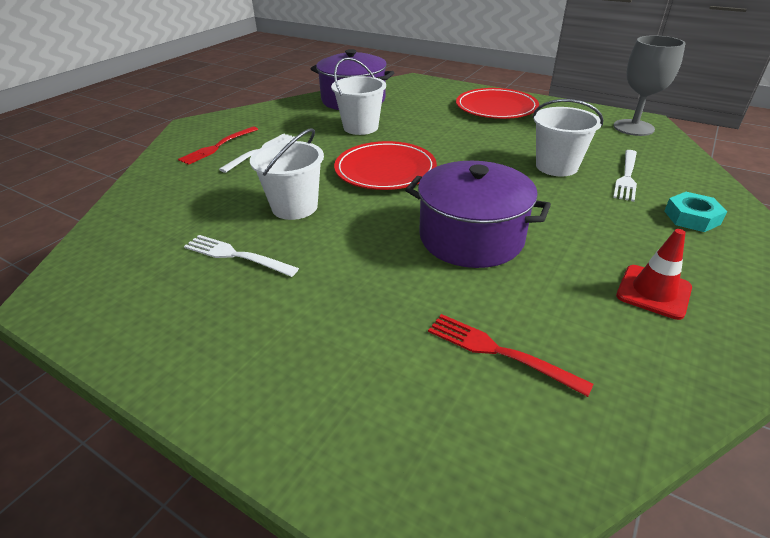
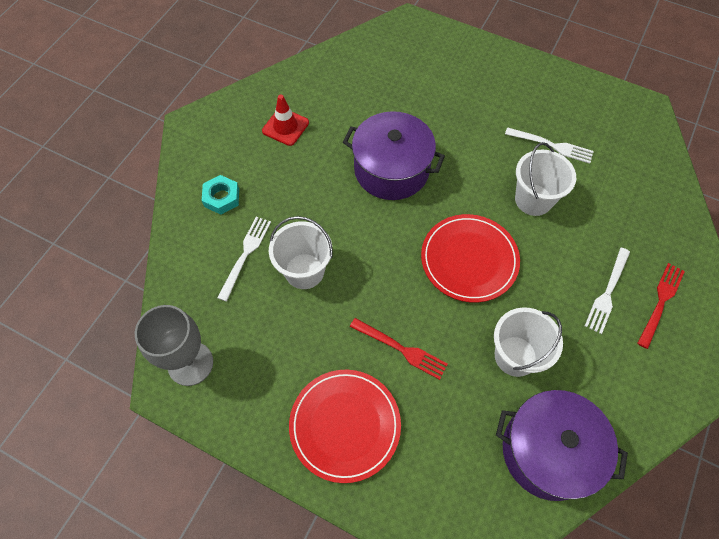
camera: 175 degrees right, 25 degrees up
red fork [428,314,593,397] -> red fork moved to [350,318,448,380]

